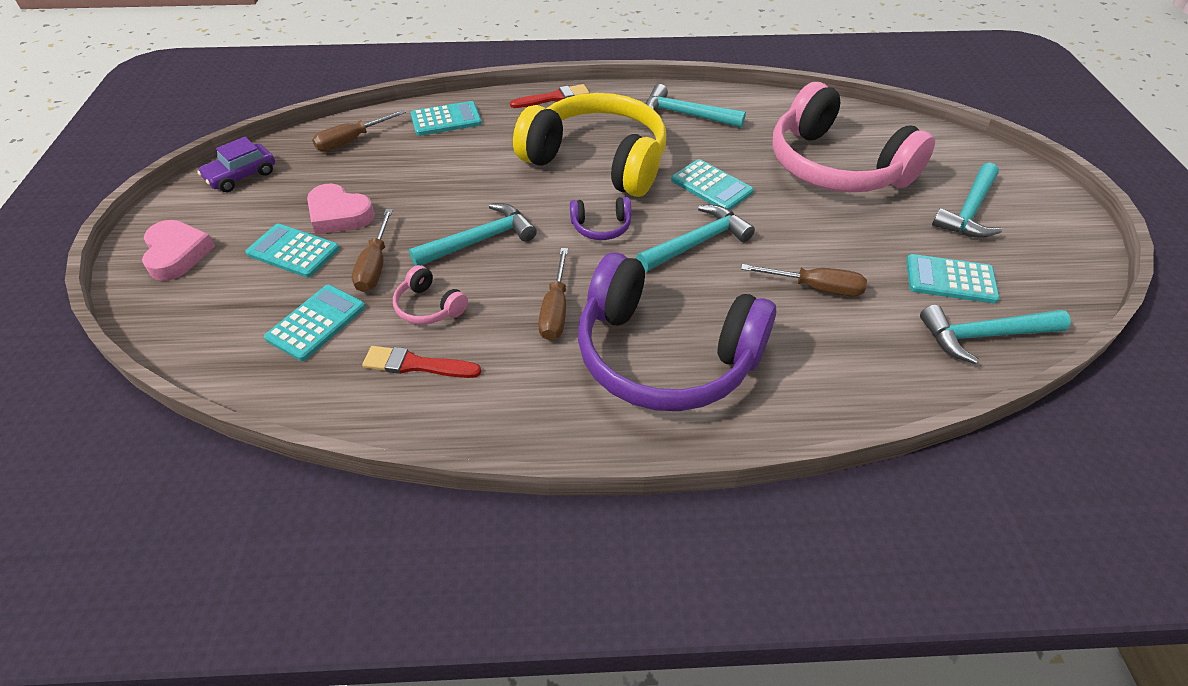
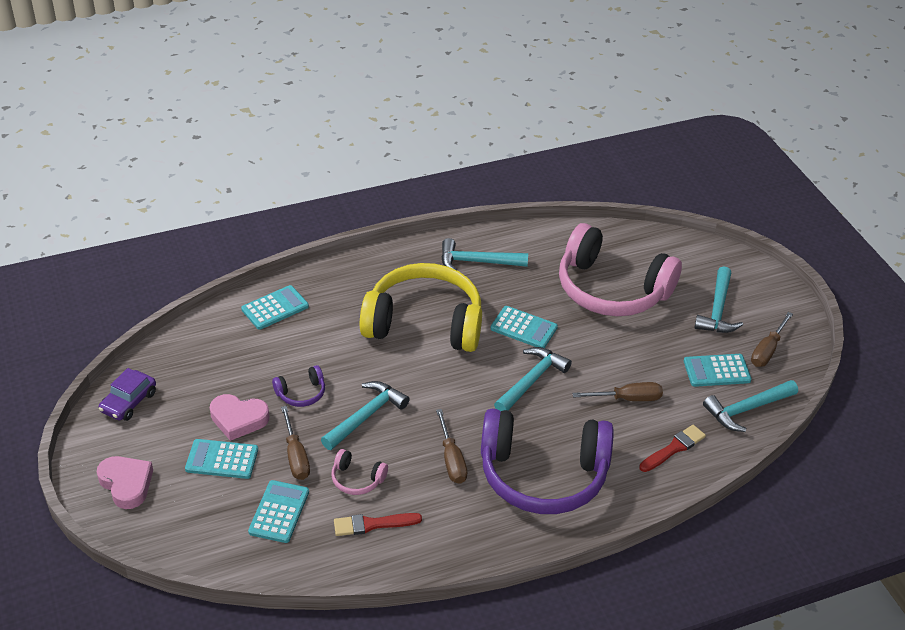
camera: 20 degrees left, 5 degrees down
brown screwdriver [312,110,406,151] -> brown screwdriver moved to [751,312,793,367]
red brush [510,84,590,108] -> red brush moved to [639,425,706,472]
purple headphones [570,197,631,240] -> purple headphones moved to [272,365,325,407]

